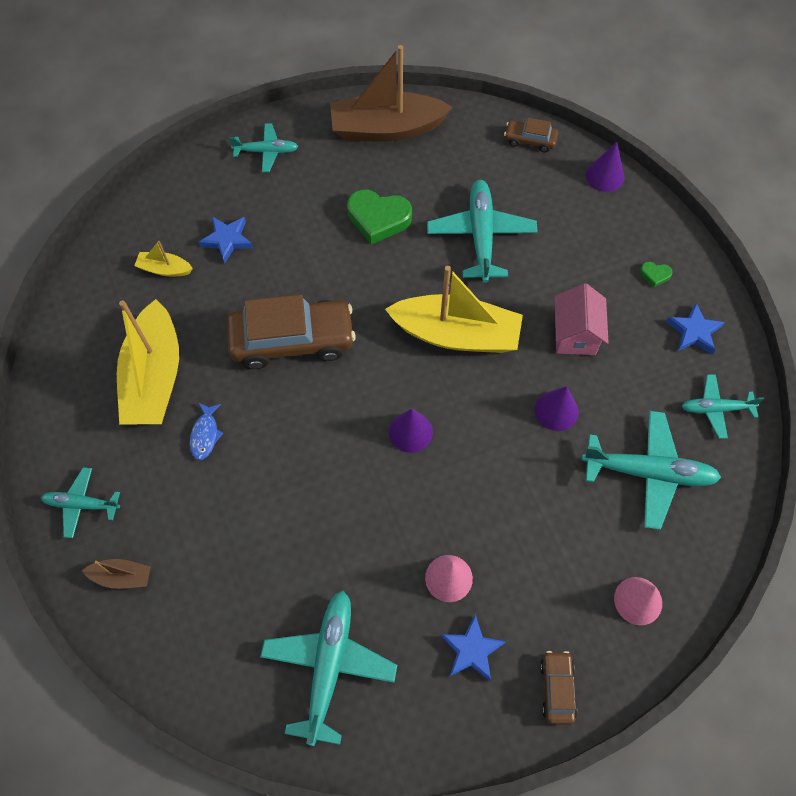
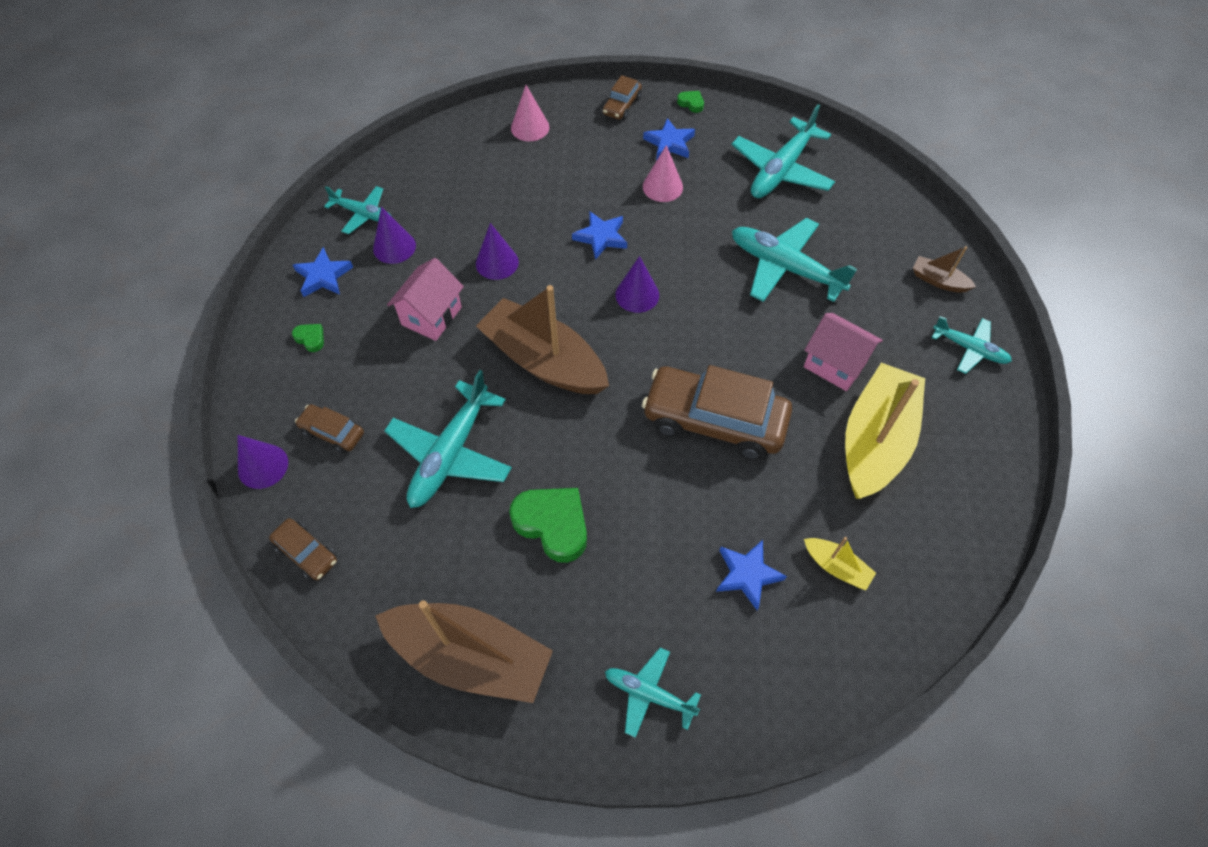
camera: 155 degrees left, 5 degrees down
blue fish [190,403,223,460] -> pink house [804,313,883,391]
yellow boat [385,266,523,353] -> brown boat [476,285,609,394]
turquoise plane [582,411,721,530] -> turquoise plane moved to [732,218,857,302]
none -> brown car [295,404,364,453]
none -> purple cone [373,207,416,264]
none -> blue star [572,211,627,260]
none -> green heart [677,91,704,113]

